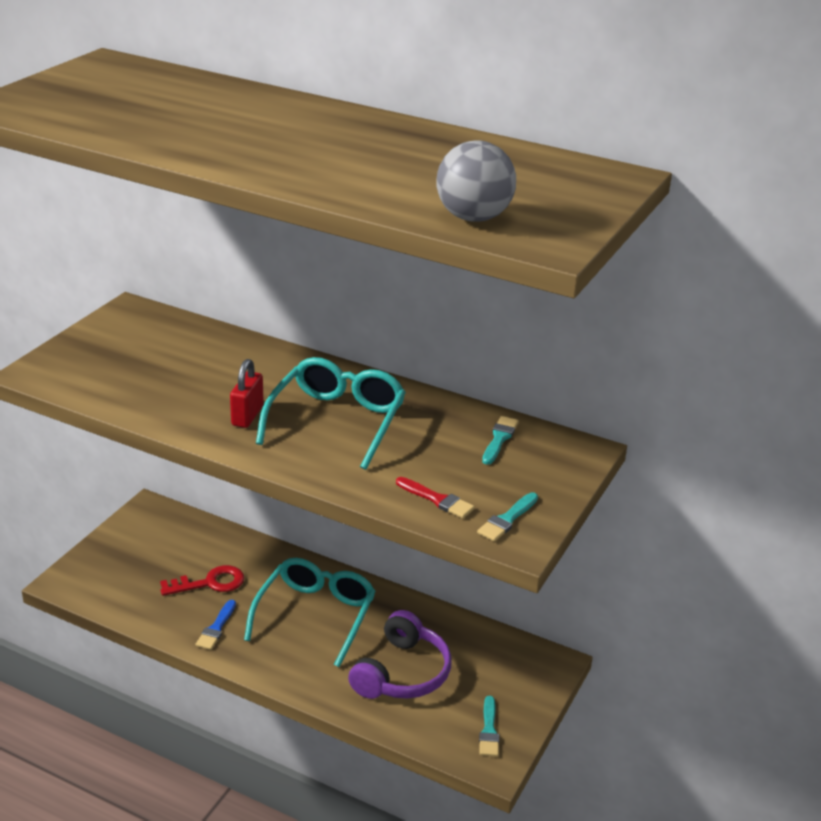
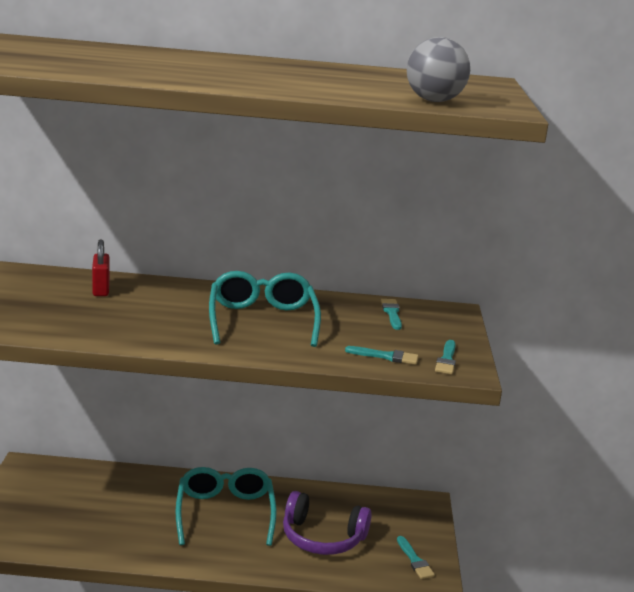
camera: 25 degrees left, 10 degrees down
red key [160,565,244,596] -> none
blue brush [196,600,236,650] -> none
red padlock [230,359,264,428] -> red padlock moved to [92,239,110,296]
purple headphones [348,610,452,699] -> purple headphones turned 105 degrees clockwise [283,491,372,555]
red brush [396,477,475,518] -> turquoise brush [345,346,419,365]

